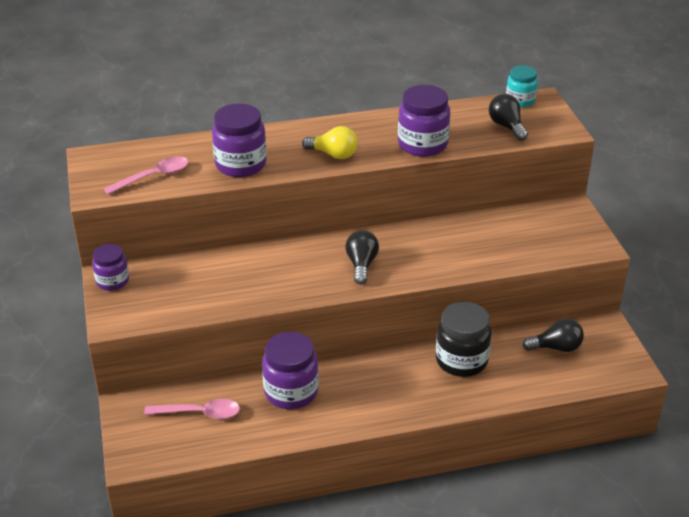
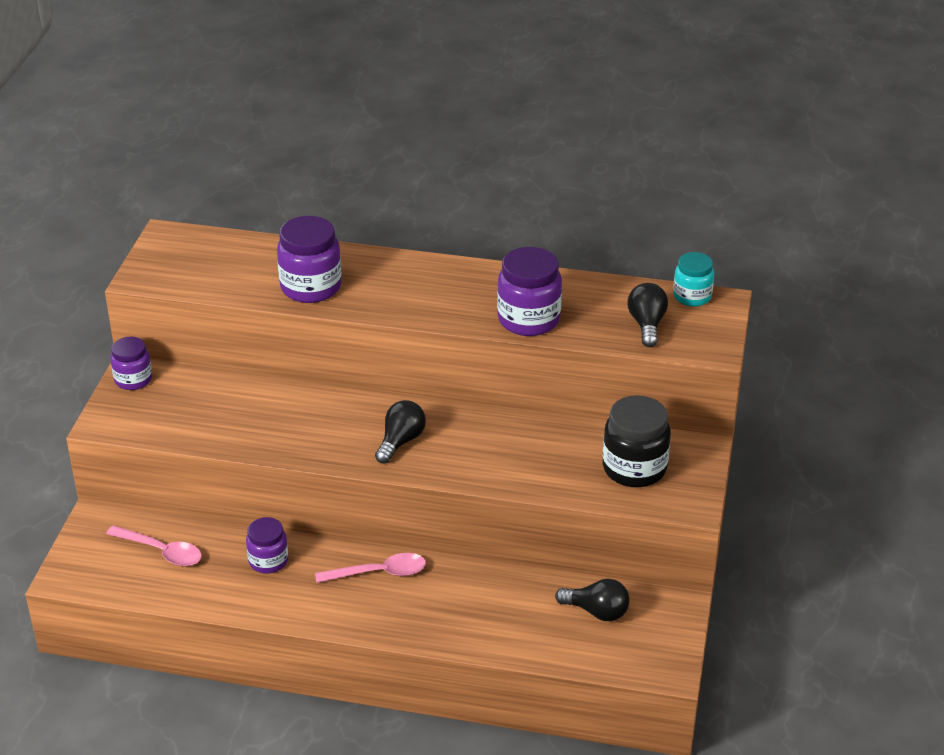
camera: 25 degrees right, 0 degrees up
pink spoon [104,156,189,195] -> pink spoon moved to [315,553,426,583]
purple jar [262,332,319,409] -> purple jar [246,517,288,573], size x0.62
yellow light bulb [302,126,358,159] -> none
black jar [436,302,492,377] -> black jar moved to [603,395,671,487]

